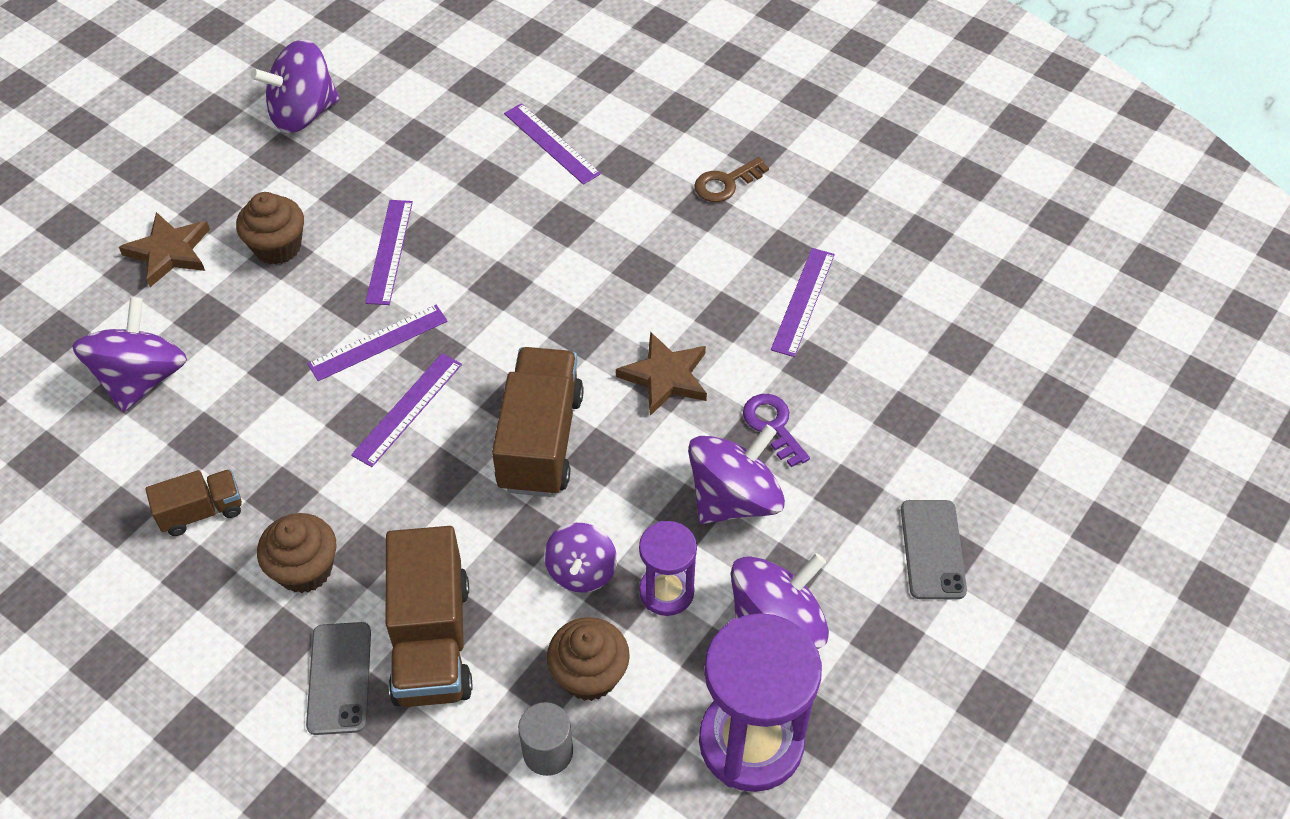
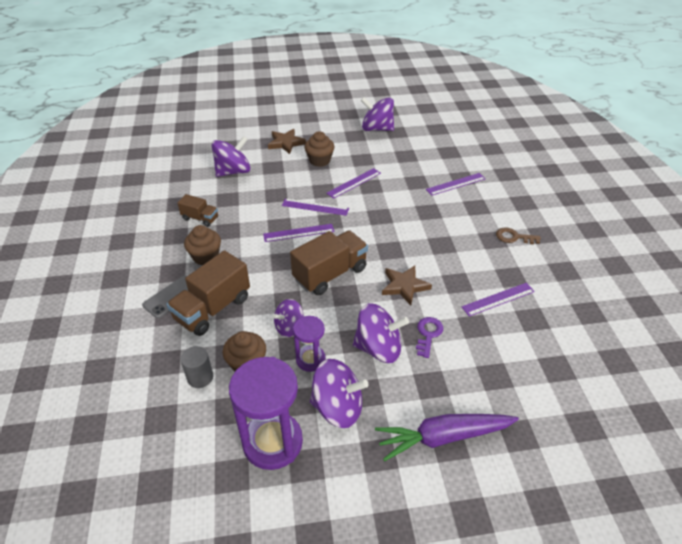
camera: 45 degrees right, 10 degrees down
purple ruler [504,103,601,185] -> purple ruler turned 60 degrees clockwise [426,173,486,196]
grey phone [901,500,967,599] -> purple carrot [375,414,519,461]

